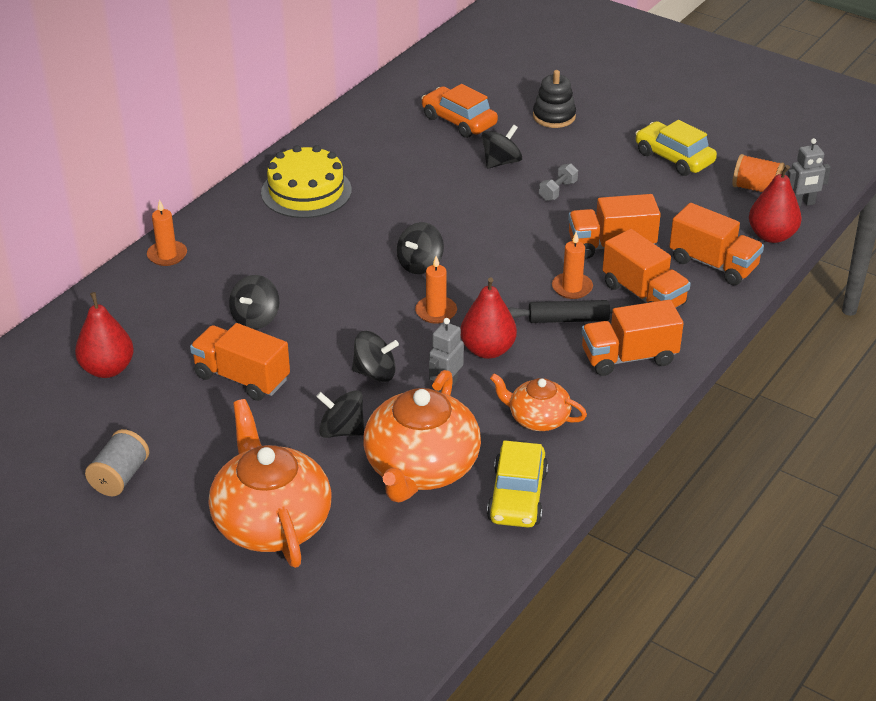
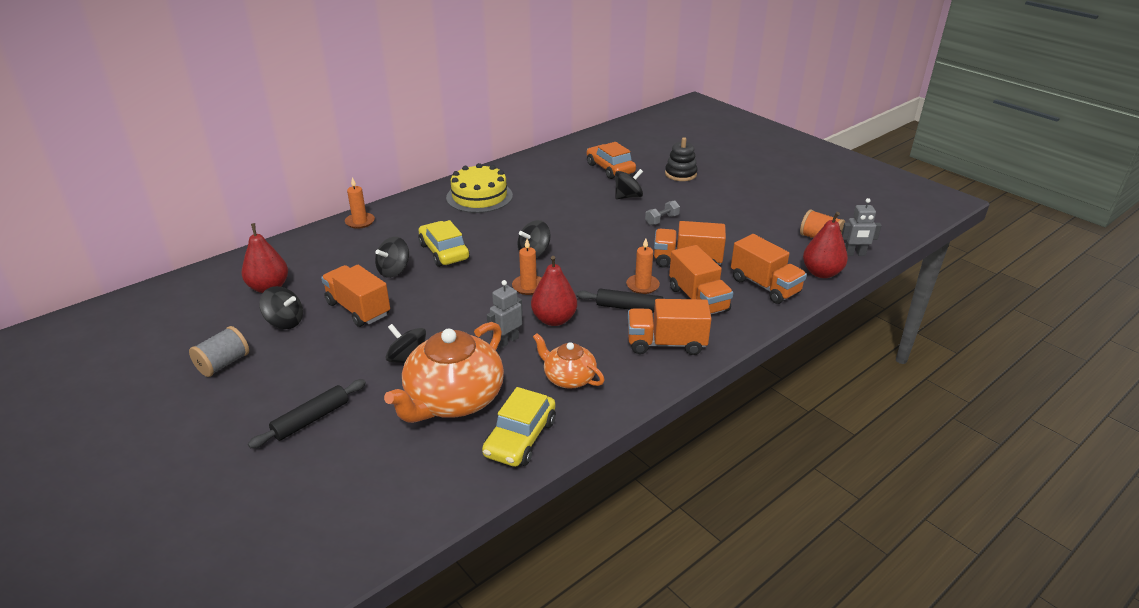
camera: 15 degrees right, 5 degrees down
orange teapot [209,399,332,568] -> black rolling pin [248,379,366,448]
black spinning top [352,331,399,382] -> black spinning top moved to [259,286,303,329]
yellow car [635,120,717,176] -> yellow car moved to [418,220,470,267]

